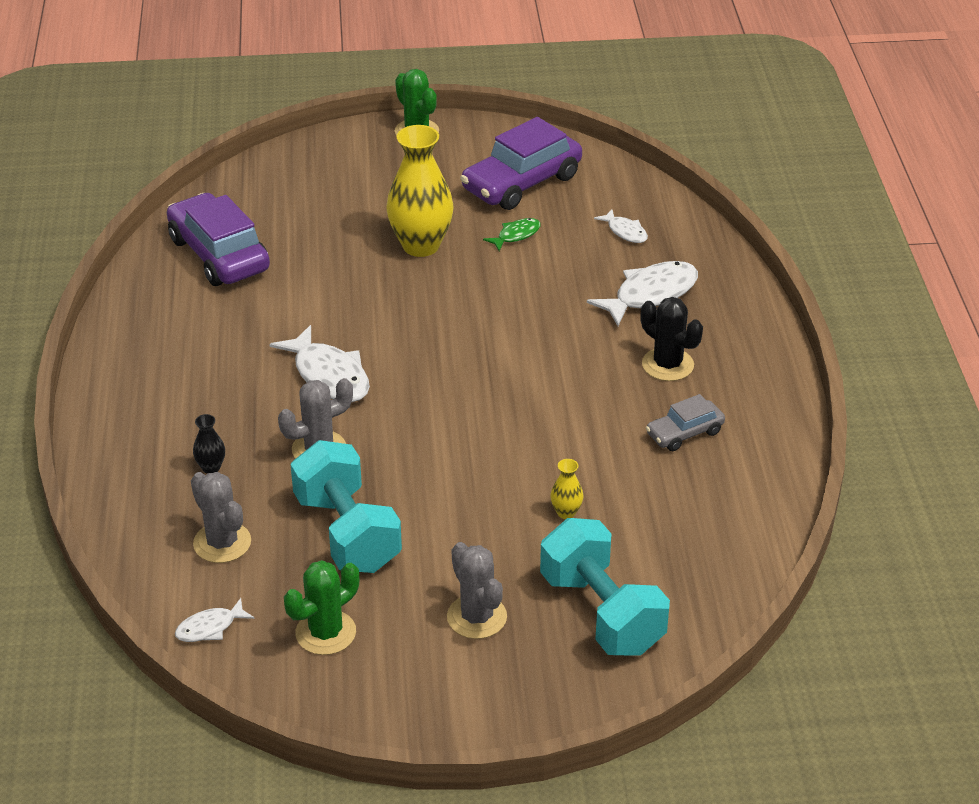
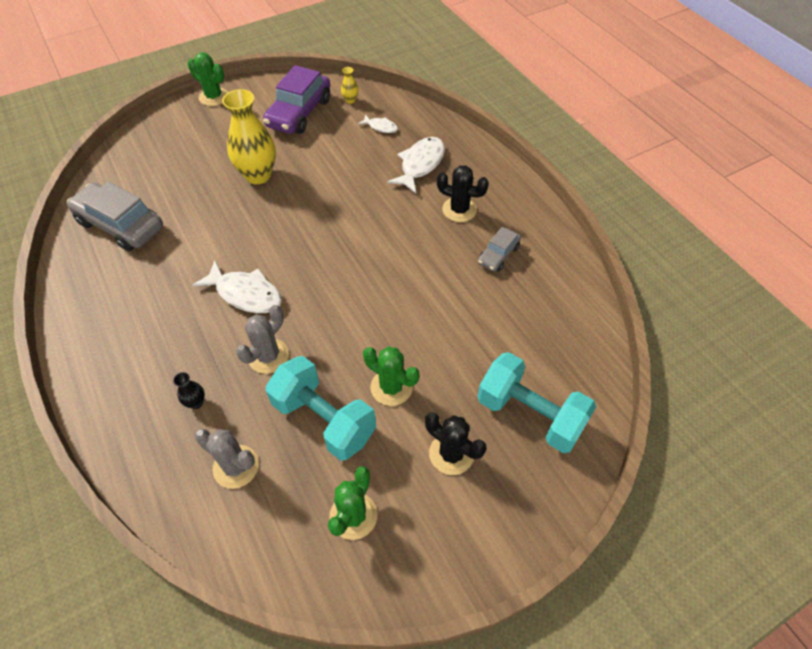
camera: 25 degrees left, 15 degrees up
purple car [167,193,270,286] -> grey car [67,182,163,251]
white fish [175,598,255,642] -> none
grey cactus [447,542,507,639] -> black cactus [425,412,486,475]
green fish [483,218,541,251] -> none
yellow vase [550,459,584,519] -> yellow vase moved to [341,67,358,104]
none -> green cactus [363,347,419,406]

